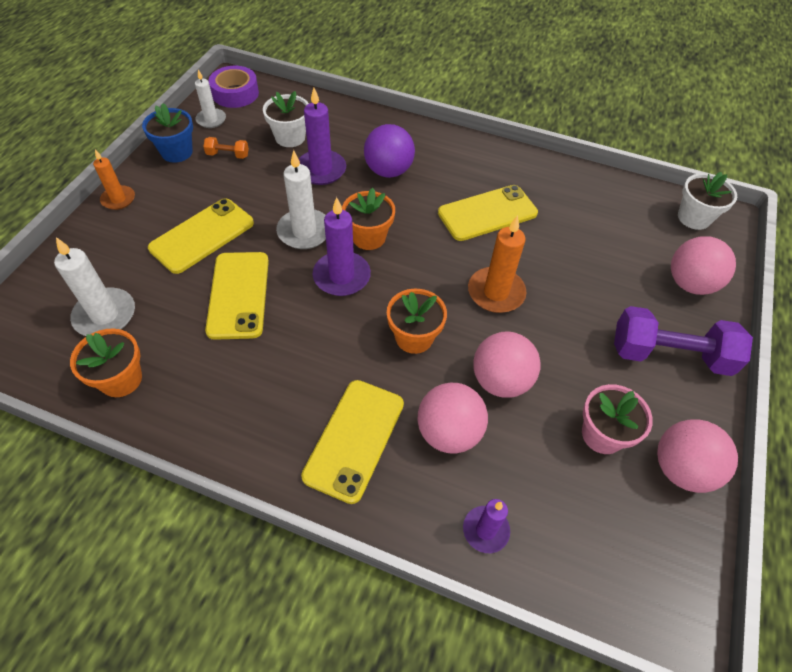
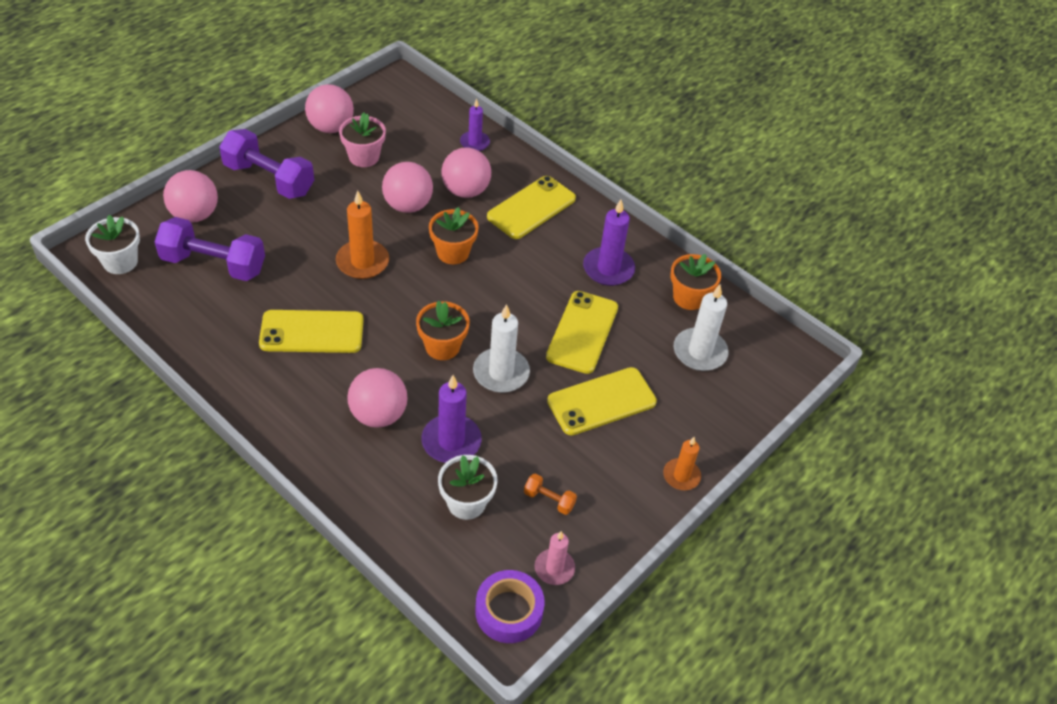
camera: 160 degrees left, 5 degrees down
blue flower pot [142,103,193,163] -> none
white candle [195,70,226,128] -> pink candle [535,531,575,585]
purple candle [313,197,371,296] -> purple candle moved to [583,200,635,286]
purple ball [364,124,415,178] -> pink ball [347,368,408,428]
none -> purple dumbbell [155,217,265,281]

